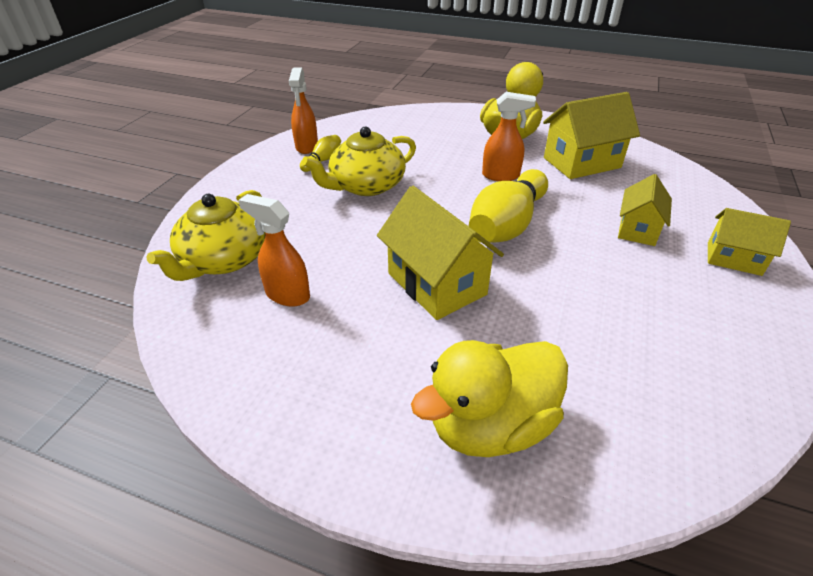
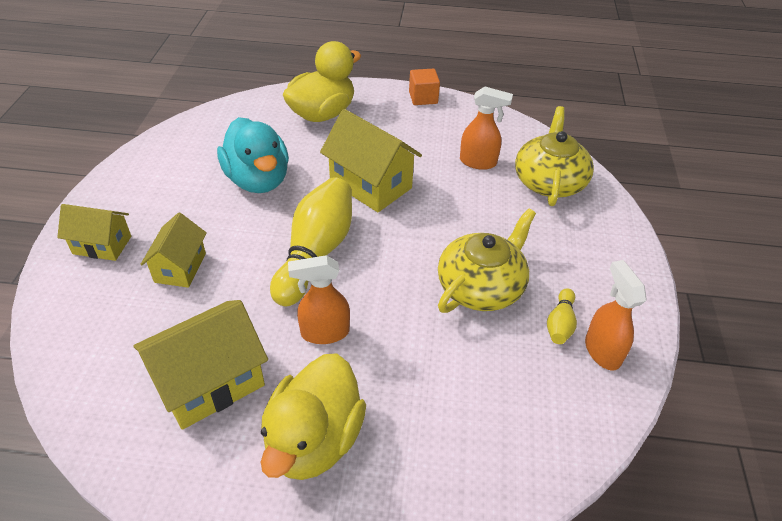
camera: 165 degrees right, 5 degrees up
none -> turquoise duck [217,117,289,193]
none -> orange cube [409,69,440,105]

